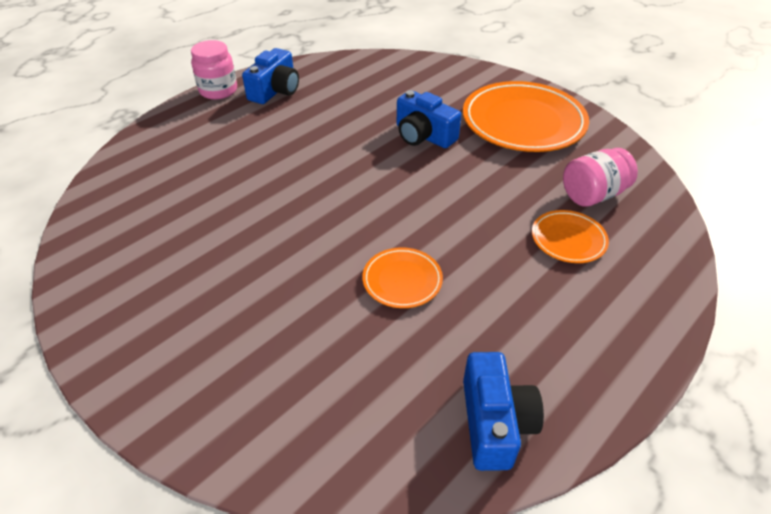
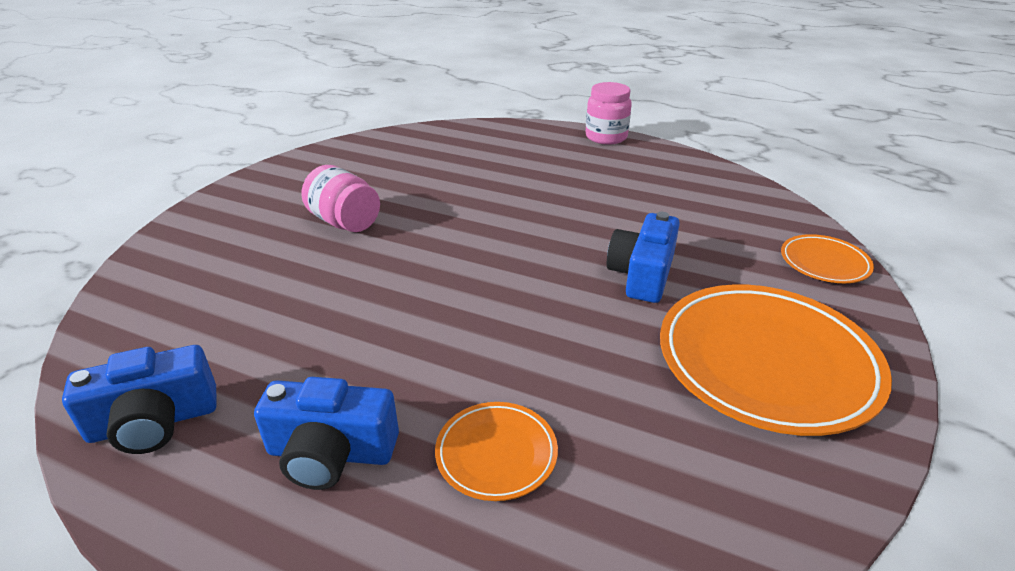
camera: 70 degrees right, 10 degrees down
blue camera [242,48,299,104] -> blue camera moved to [254,377,399,490]
orange plate [362,247,443,308] -> orange plate moved to [781,234,874,283]
pink jar [563,148,638,207] -> pink jar moved to [302,165,380,232]

